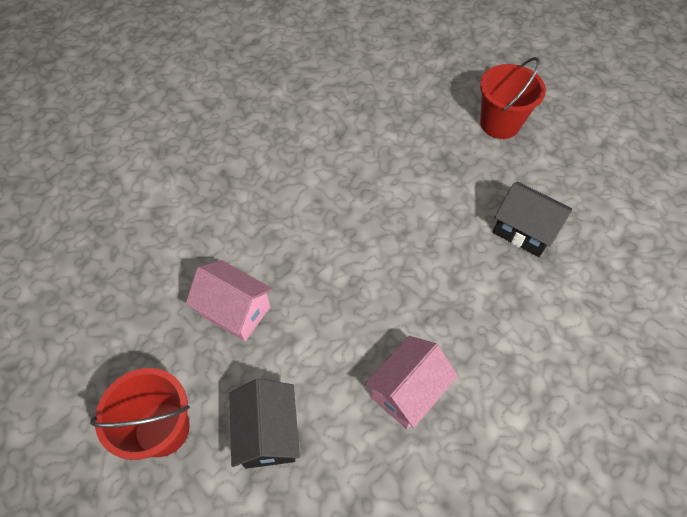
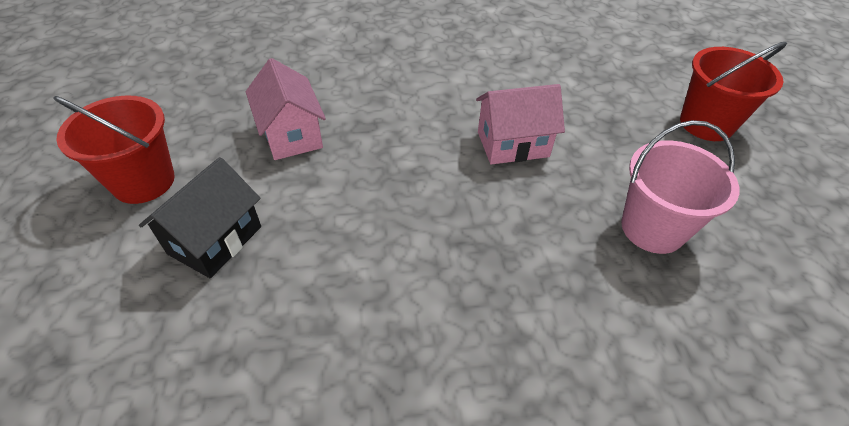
camera: 35 degrees right, 10 degrees down
pink house [365,336,458,429] -> pink house moved to [476,84,565,165]
black house [493,182,572,257] -> pink bucket [621,120,740,254]

